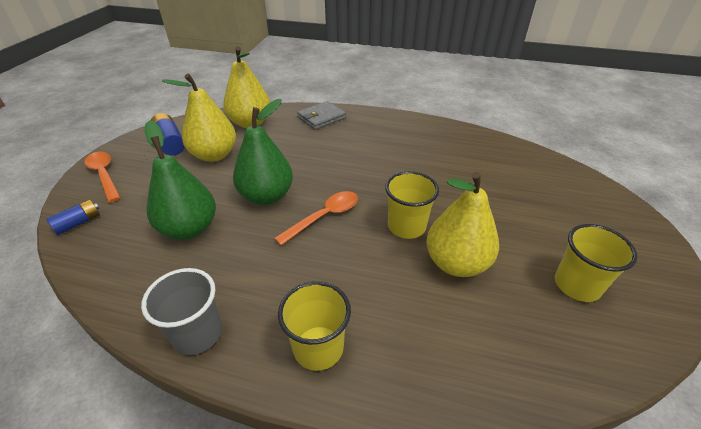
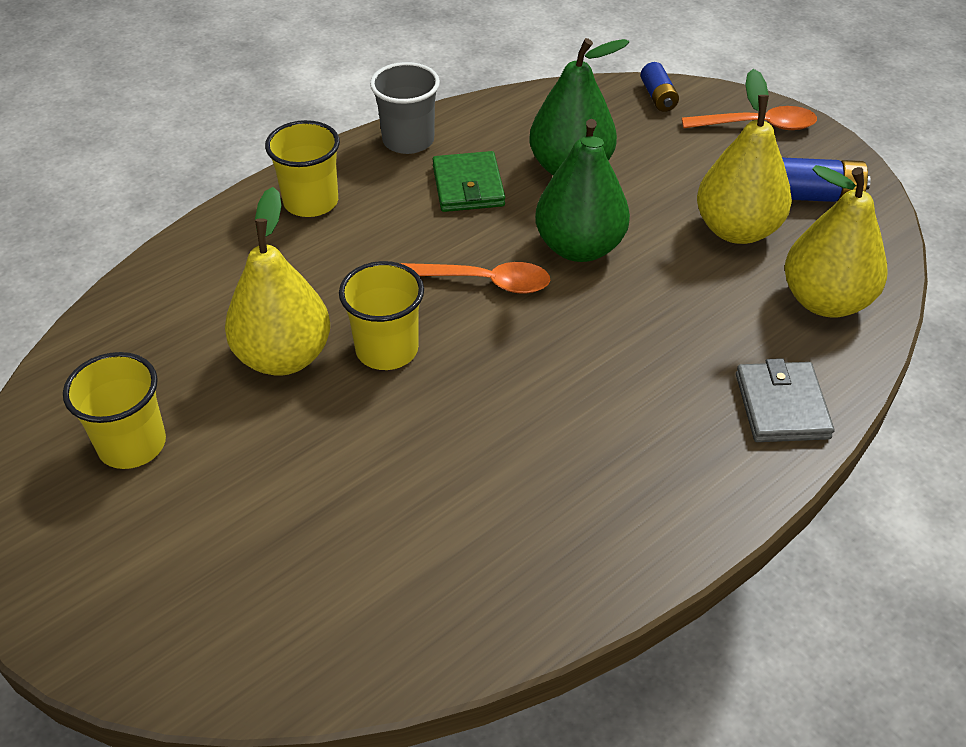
camera: 125 degrees right, 5 degrees up
orange spoon [274,191,358,245] -> orange spoon turned 75 degrees counterclockwise [400,262,550,294]
none -> green wallet [433,151,505,212]

